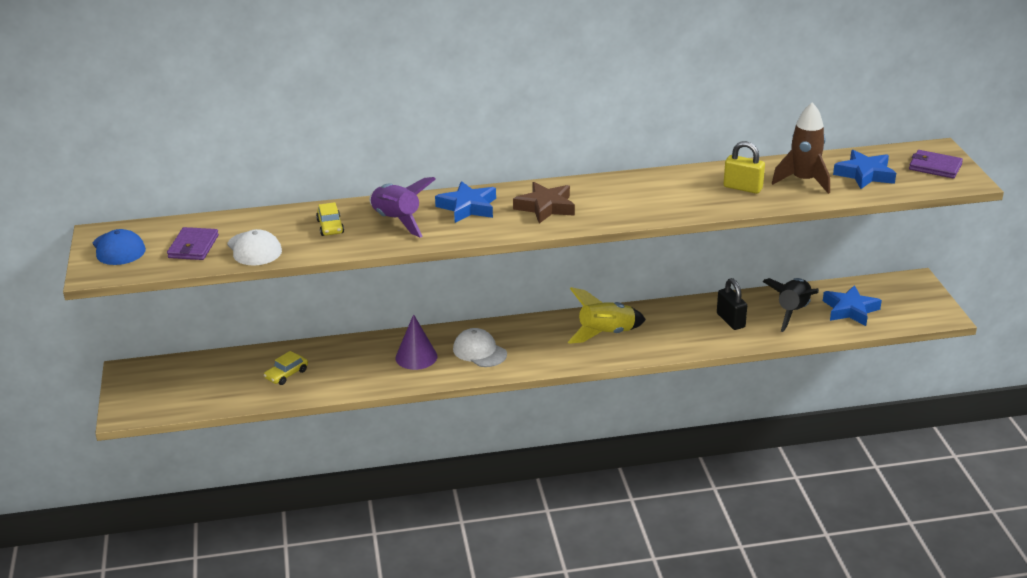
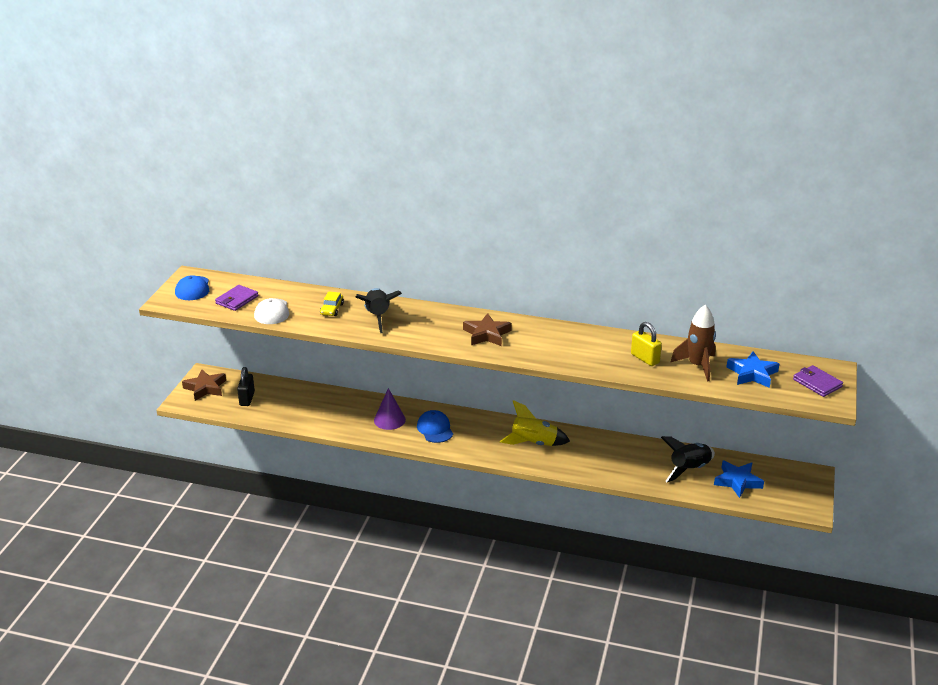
camera: 25 degrees right, 0 degrees up
yellow car [264,351,308,385] -> none
purple rocket [369,177,436,238] -> black rocket [355,288,402,333]
blue star [435,181,496,223] -> none
white cap [453,328,507,367] -> blue cap [417,410,453,443]
black padlock [717,278,747,330] -> black padlock moved to [237,367,255,406]
none -> brown star [182,369,226,401]

